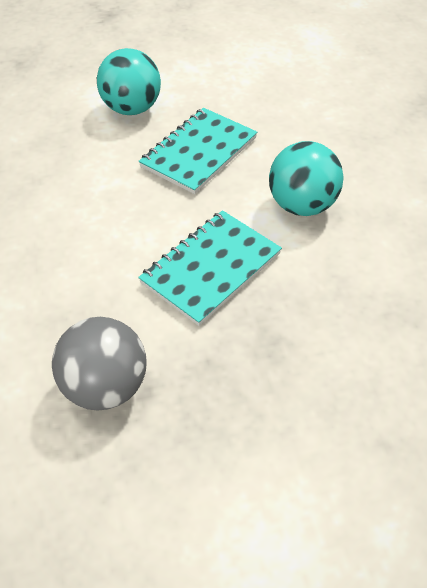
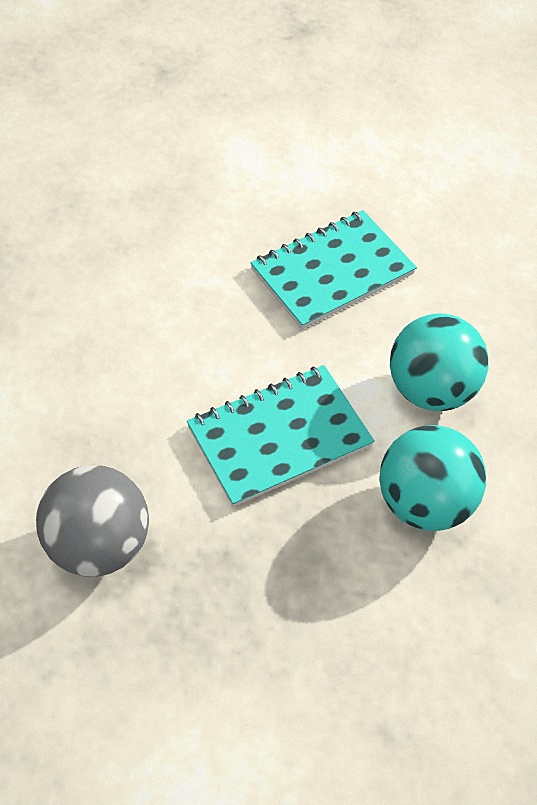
camera: 15 degrees right, 5 degrees up
turquoise ball [97,48,161,115] -> turquoise ball moved to [379,425,486,531]

